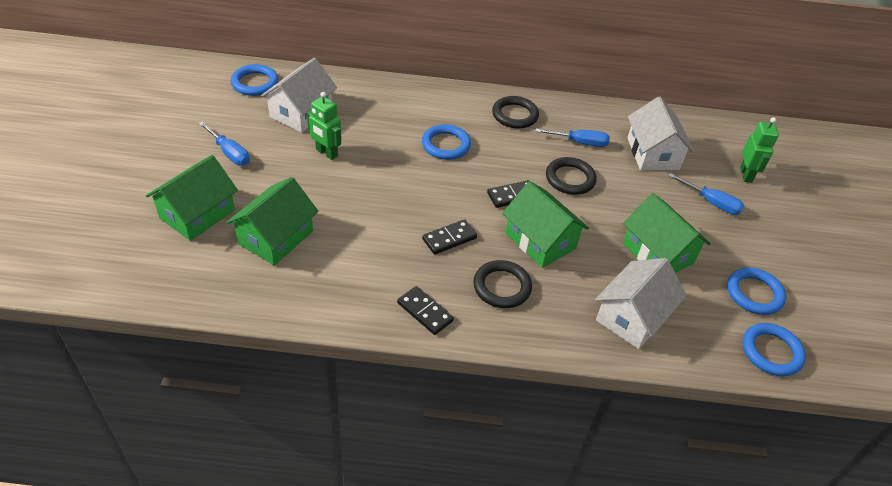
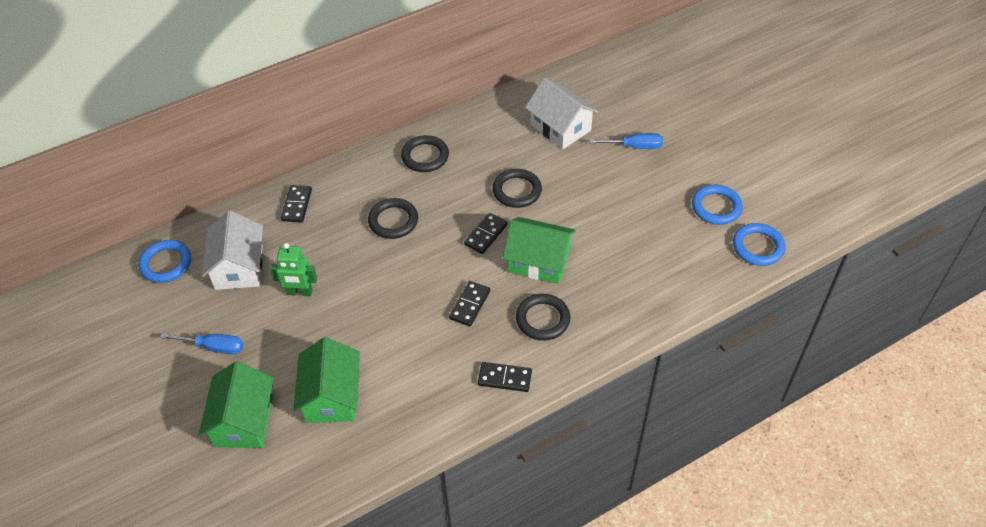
camera: 30 degrees left, 5 degrees up
blue ring [422,124,471,160] -> black ring [368,198,418,239]
blue screwdriver [535,128,610,147] -> none
white house [595,258,687,349] -> none
green house [623,193,711,273] -> none
green robot [740,117,779,183] -> none
none -> black domino [281,185,312,222]

